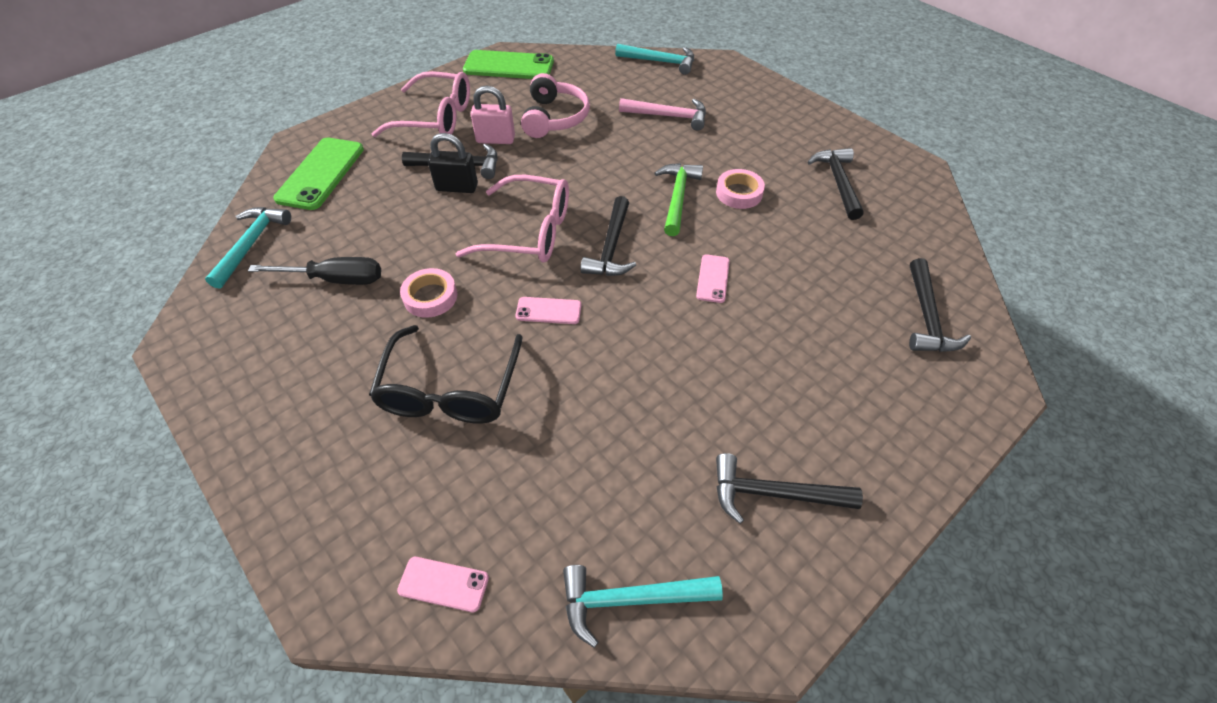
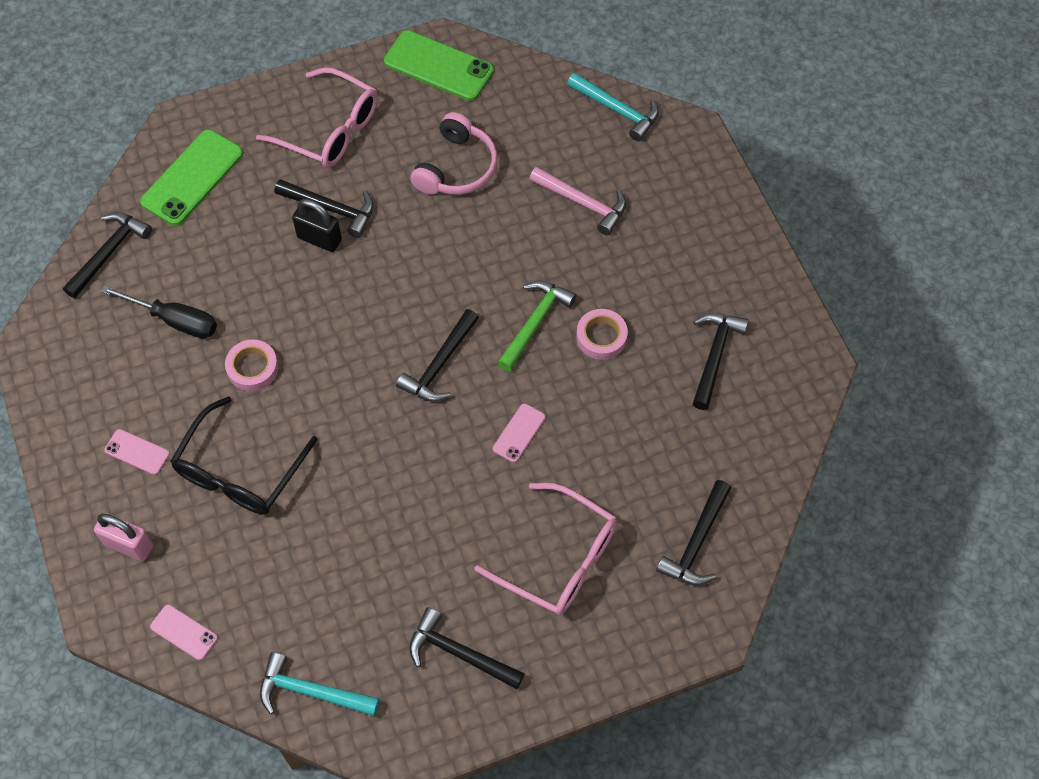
camera: 20 degrees right, 10 degrees up
turquoise hammer [205,207,291,289] -> black hammer [63,212,152,298]
pink glasses [456,175,569,263] -> pink glasses moved to [475,483,617,616]
pink padlock [471,86,515,144] -> pink padlock moved to [94,513,153,561]
pink phone [516,297,581,324] -> pink phone moved to [104,429,170,475]

